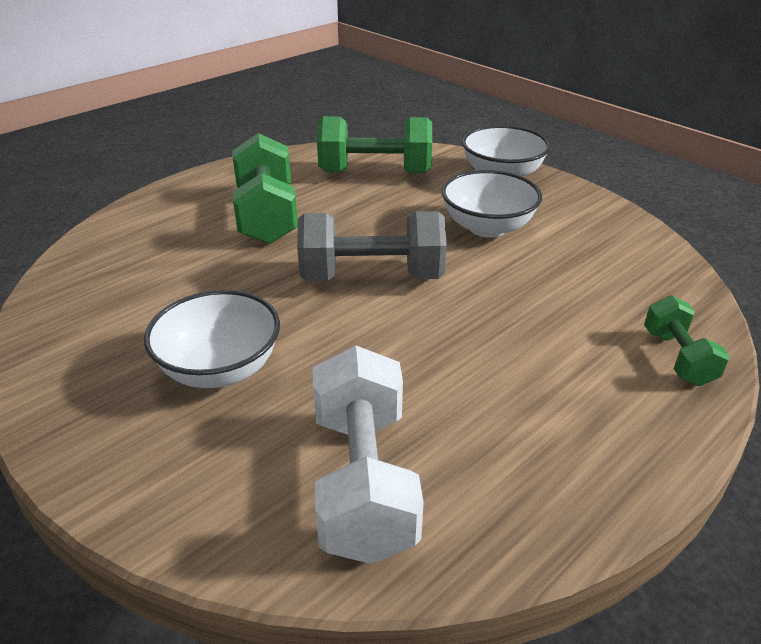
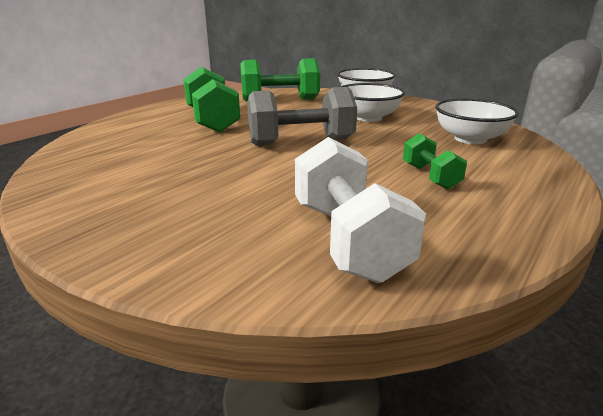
camera: 10 degrees left, 10 degrees down
white bowl [144,290,280,388] -> white bowl moved to [435,98,519,144]
green dumbbell [644,295,730,386] -> green dumbbell moved to [403,133,467,189]

